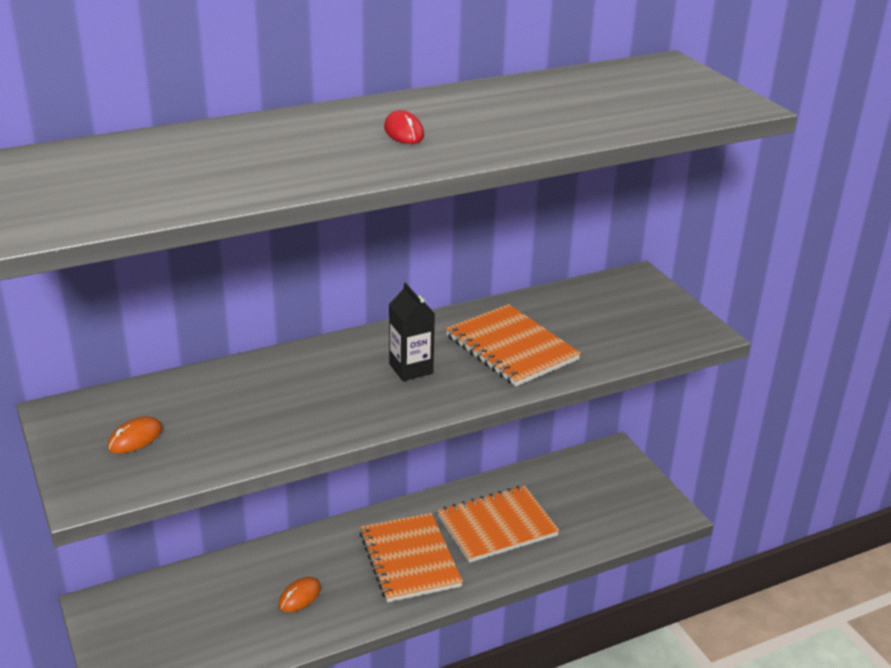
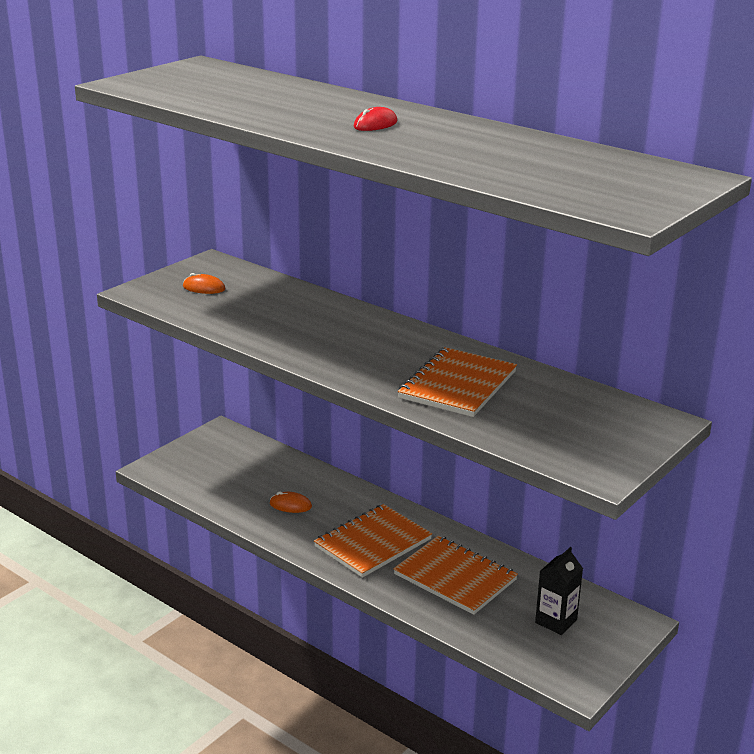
camera: 65 degrees right, 5 degrees down
black carton [389,283,435,381] -> black carton moved to [535,547,583,635]

